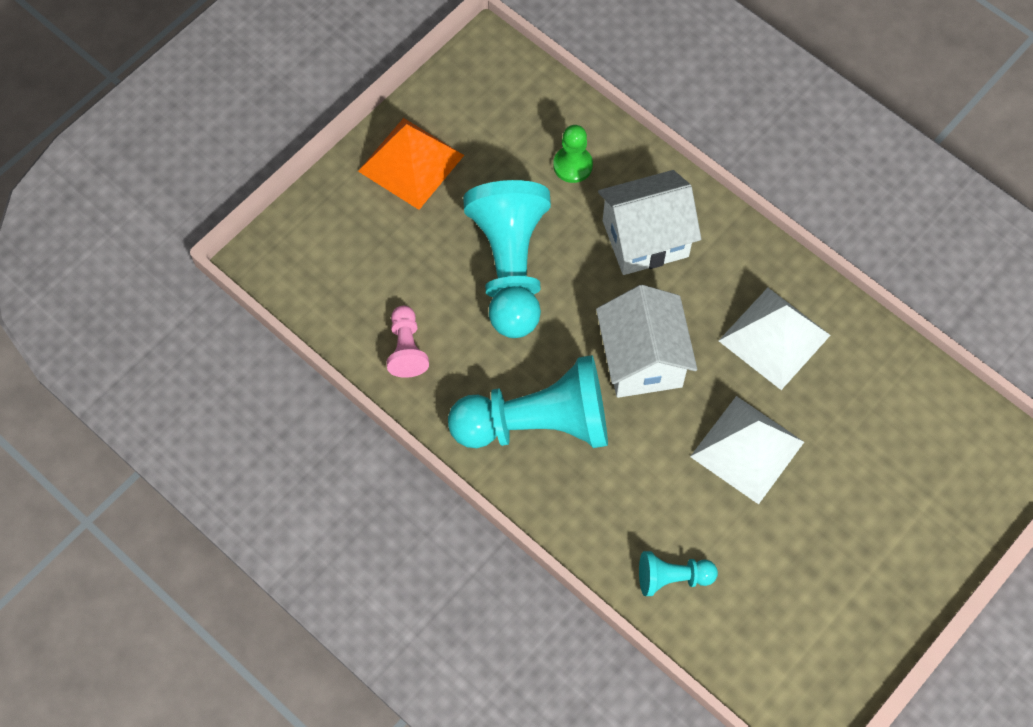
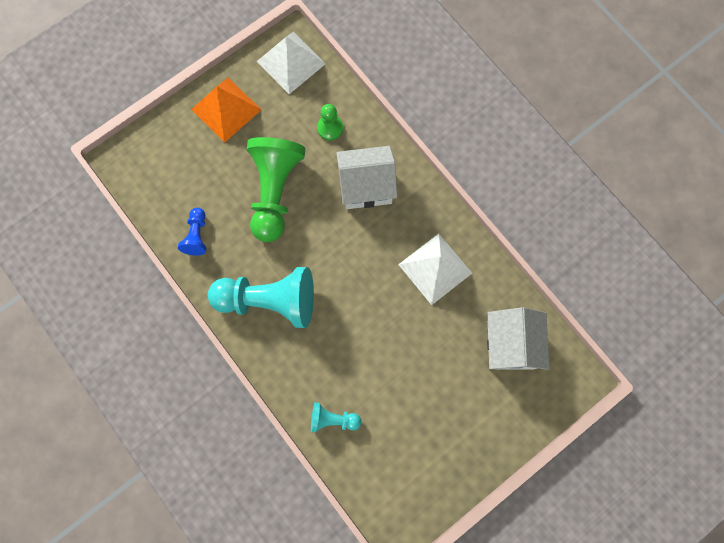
camera: 10 degrees right, 10 degrees up
pink pawn [387,306,429,378] -> blue pawn [178,207,206,256]
turquoise pawn [463,180,551,338] -> green pawn [246,137,305,242]
white house [596,285,697,398] -> white house moved to [487,307,550,370]
white pyramid [690,396,804,504] -> white pyramid moved to [257,32,326,94]

